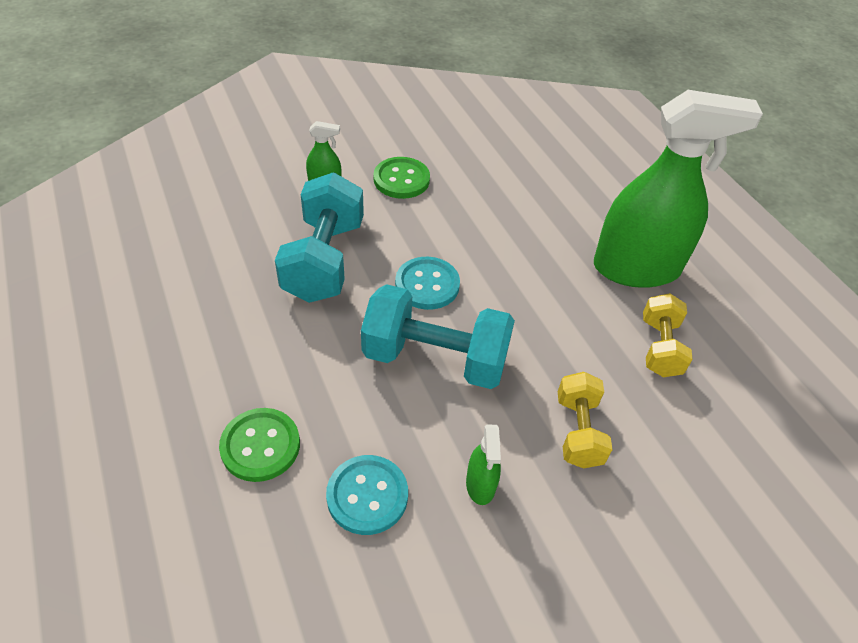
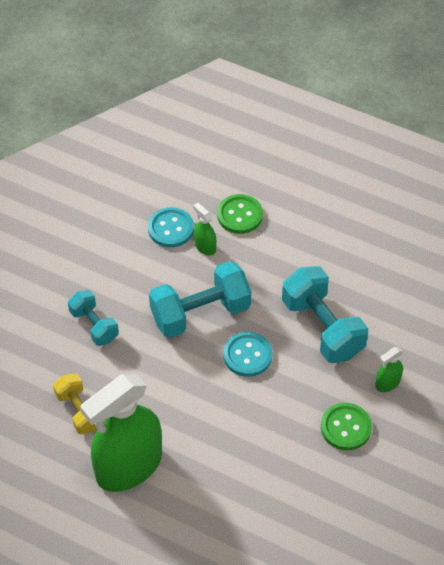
camera: 145 degrees right, 5 degrees up
green spray bottle [466,425,501,505] -> green spray bottle moved to [193,203,217,256]
yellow dumbbell [558,372,613,469] -> turquoise dumbbell [68,290,119,346]

